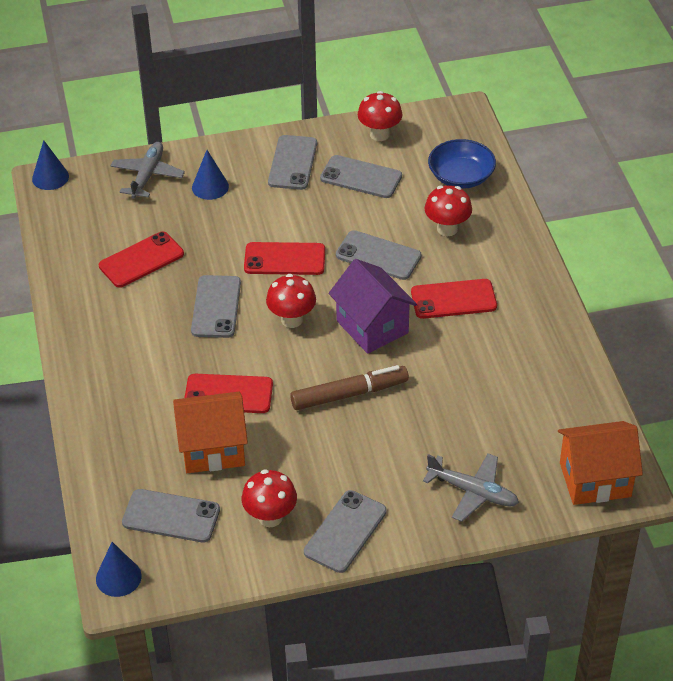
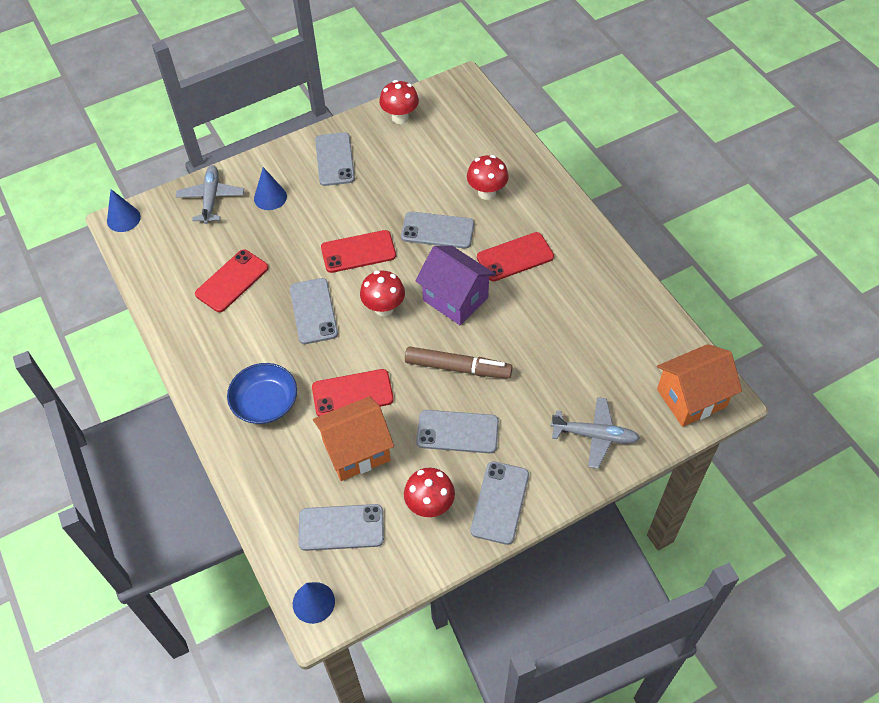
camera: 15 degrees left, 10 degrees up
brown marker [290,365,409,410] -> brown marker turned 45 degrees clockwise [405,346,513,379]
grey phone [320,155,402,198] -> grey phone moved to [416,410,499,453]
blue bowl [428,139,496,189] -> blue bowl moved to [227,363,297,424]

